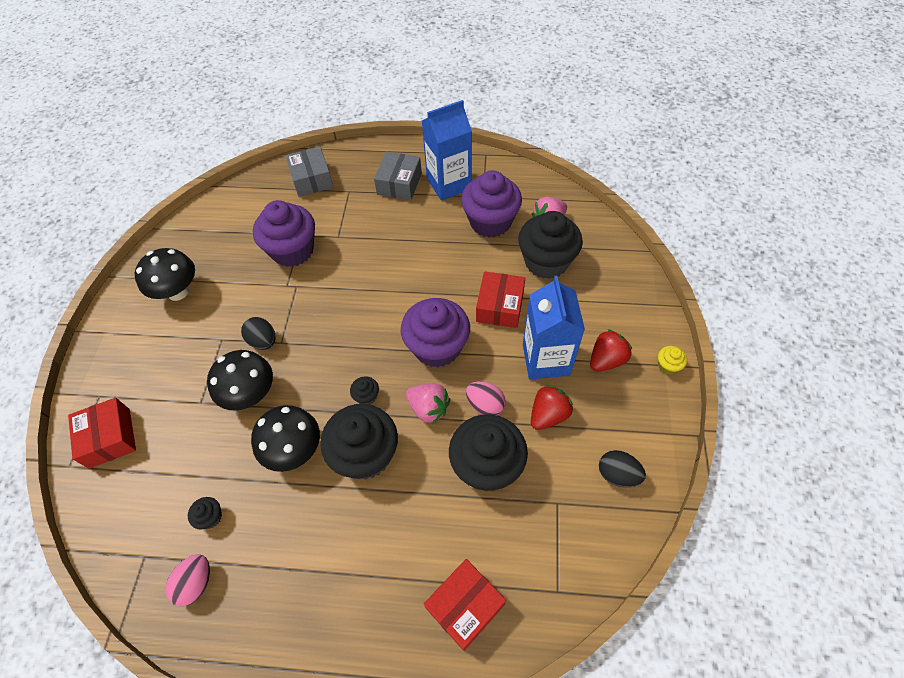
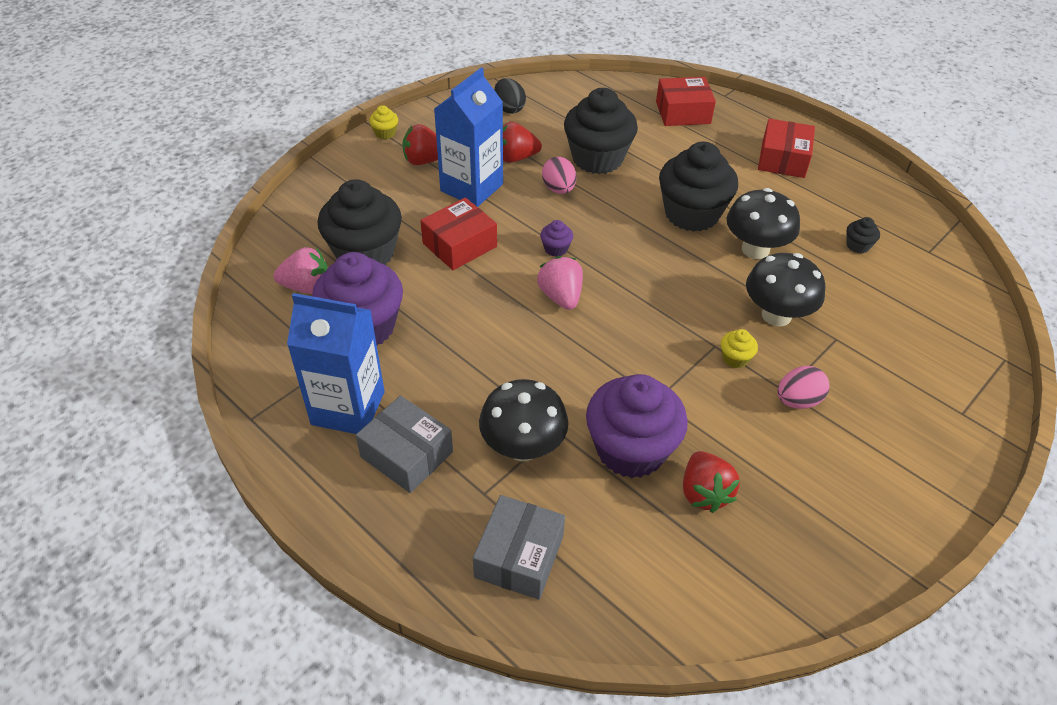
camera: 145 degrees left, 10 degrees down
red box [68,398,136,469] -> red box moved to [758,119,815,178]
black mushroom [135,248,195,301] -> black mushroom moved to [479,379,568,461]
pink egg [166,554,210,606] -> pink egg moved to [777,366,829,409]
black egg [241,317,276,350] -> yellow cupcake [721,329,758,368]
black cupcake [350,376,379,405] -> none
grey box [374,152,422,200] -> grey box turned 75 degrees clockwise [356,396,453,493]
purple cupcake [401,298,470,368] -> purple cupcake [540,220,573,257], size x0.41
pink strawberry [406,384,450,424] -> pink strawberry moved to [537,256,583,310]
none -> red strawberry [683,451,740,513]

